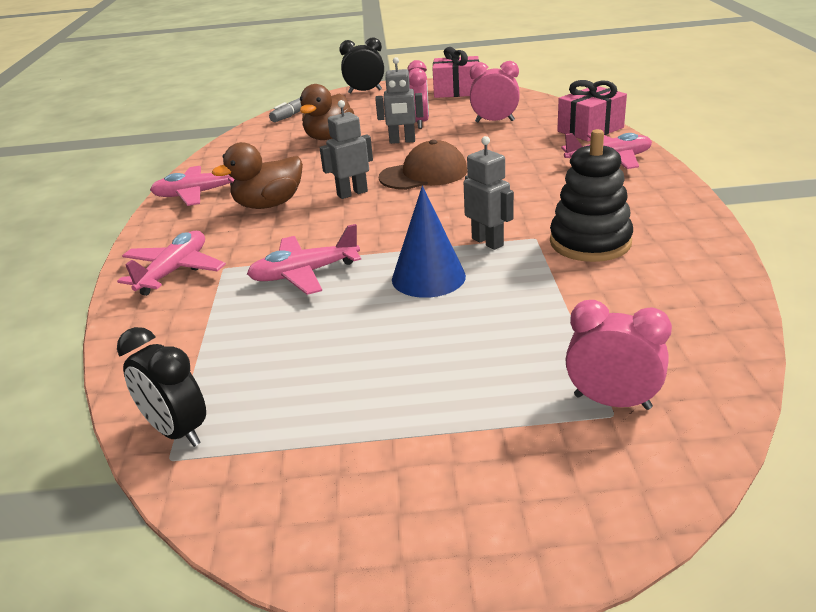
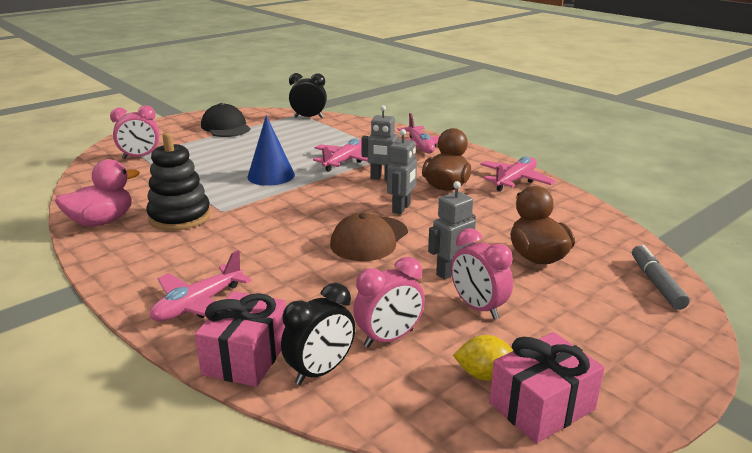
camera: 140 degrees right, 5 degrees down
black clock [339,37,384,93] -> black clock moved to [281,283,355,385]
grey robot [464,136,514,250] -> grey robot moved to [361,105,398,181]
none -> pink duck [55,159,139,227]
none -> black cap [201,103,251,137]
none -> yellow lemon [453,335,513,381]

